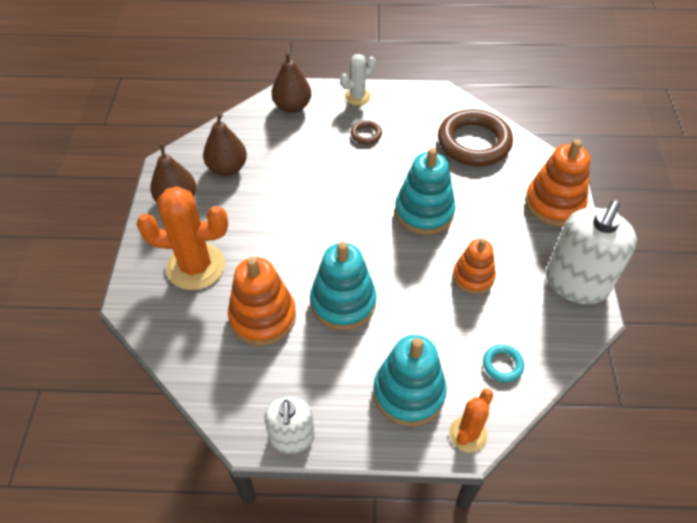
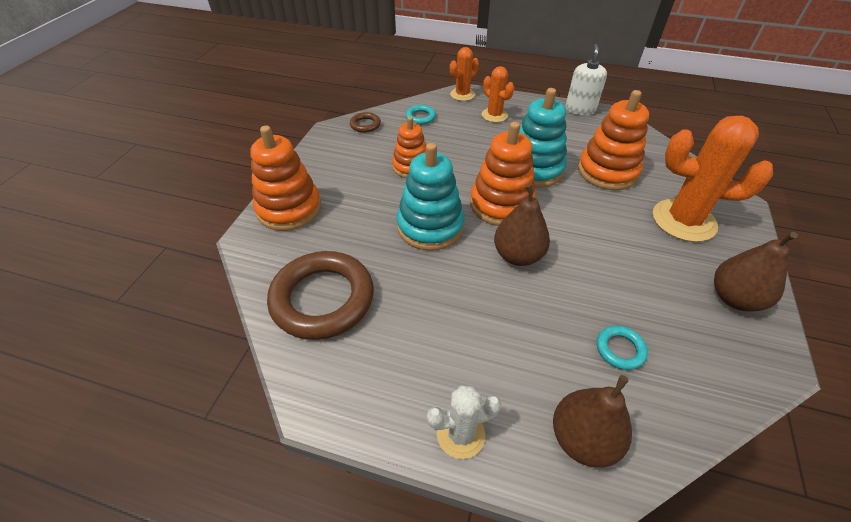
camera: 165 degrees left, 5 degrees down
brown pear [203,113,247,176] -> brown pear moved to [494,184,550,266]
brown ring [350,120,382,144] -> brown ring moved to [350,112,381,133]
turquoise stacking toy [373,335,447,426] -> orange cactus [482,66,514,122]
white soap dispenser [546,200,637,304] -> none
none -> orange stacking toy [470,122,536,226]
none -> turquoise ring [597,326,648,370]

